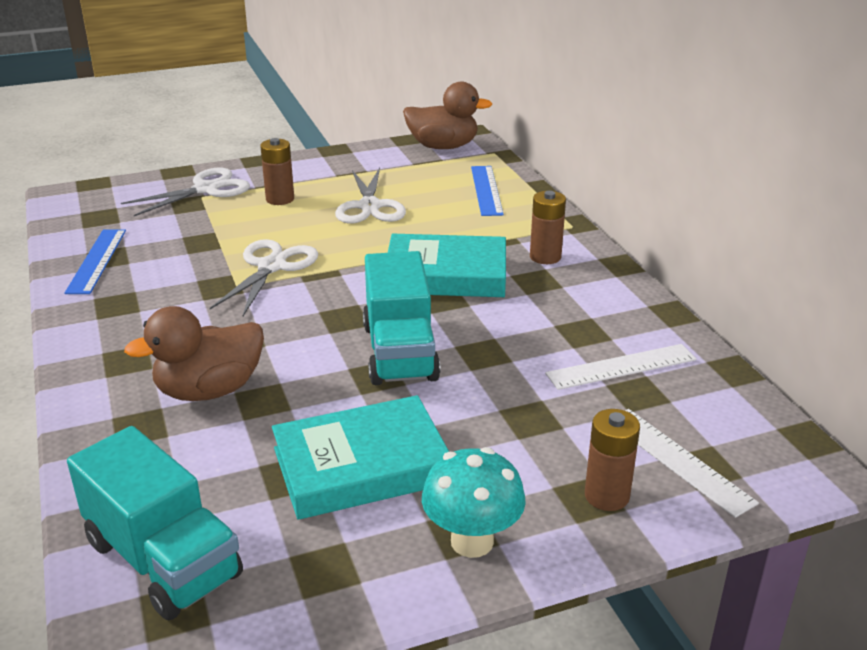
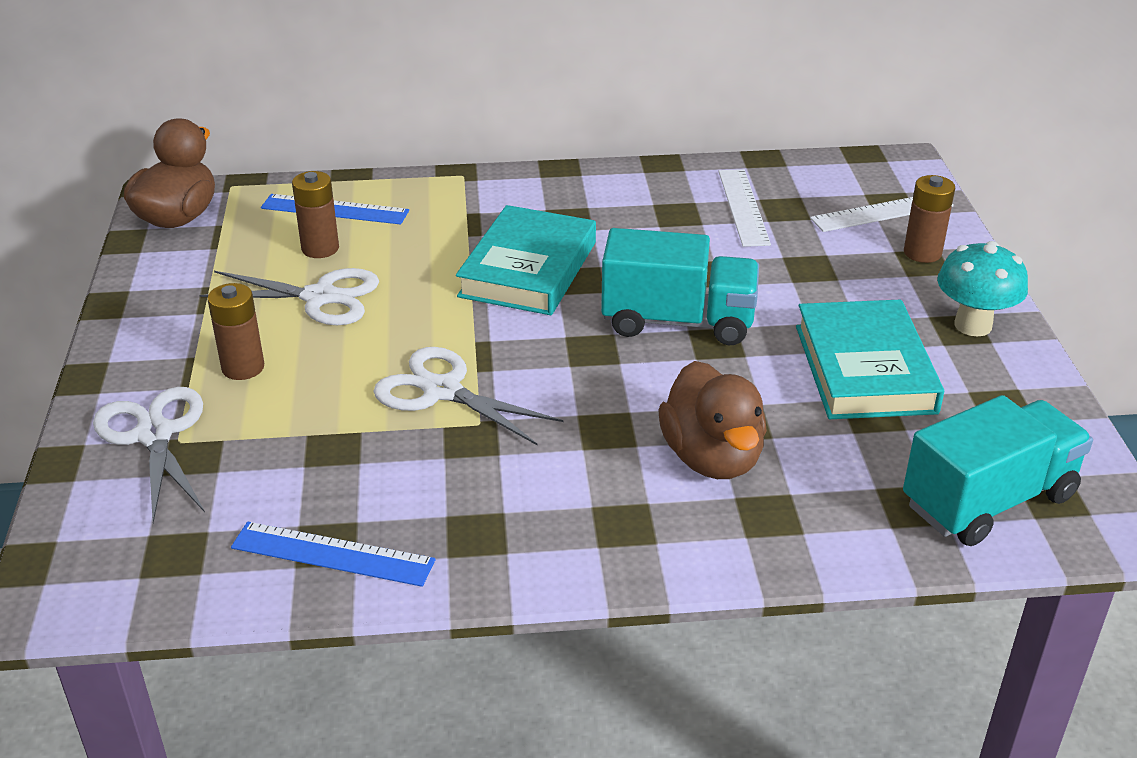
camera: 75 degrees left, 5 degrees up
brown battery [530,191,566,264] -> brown battery moved to [292,171,339,258]

